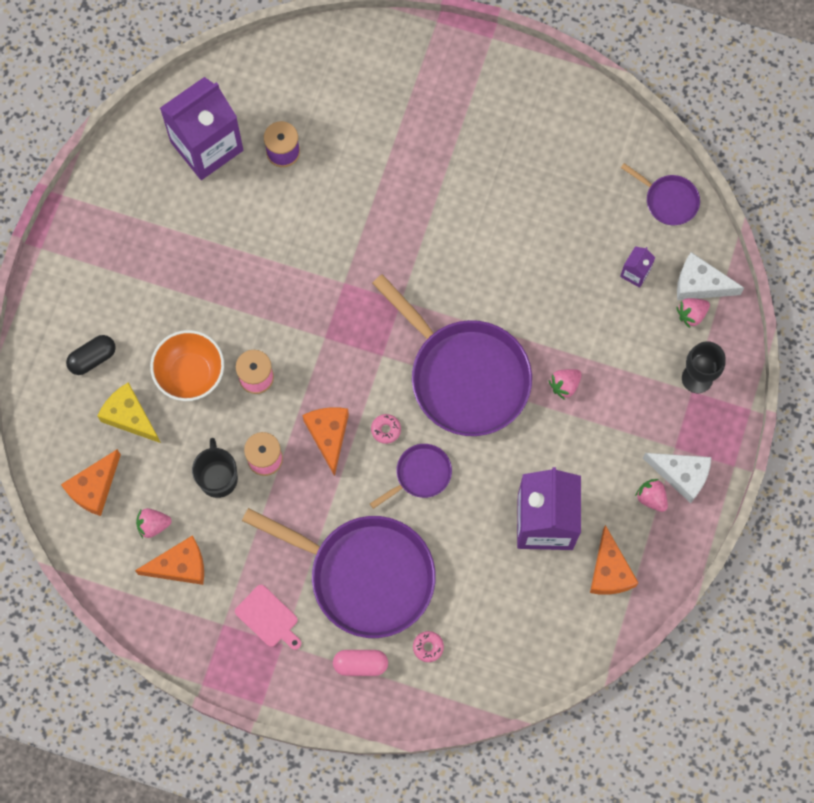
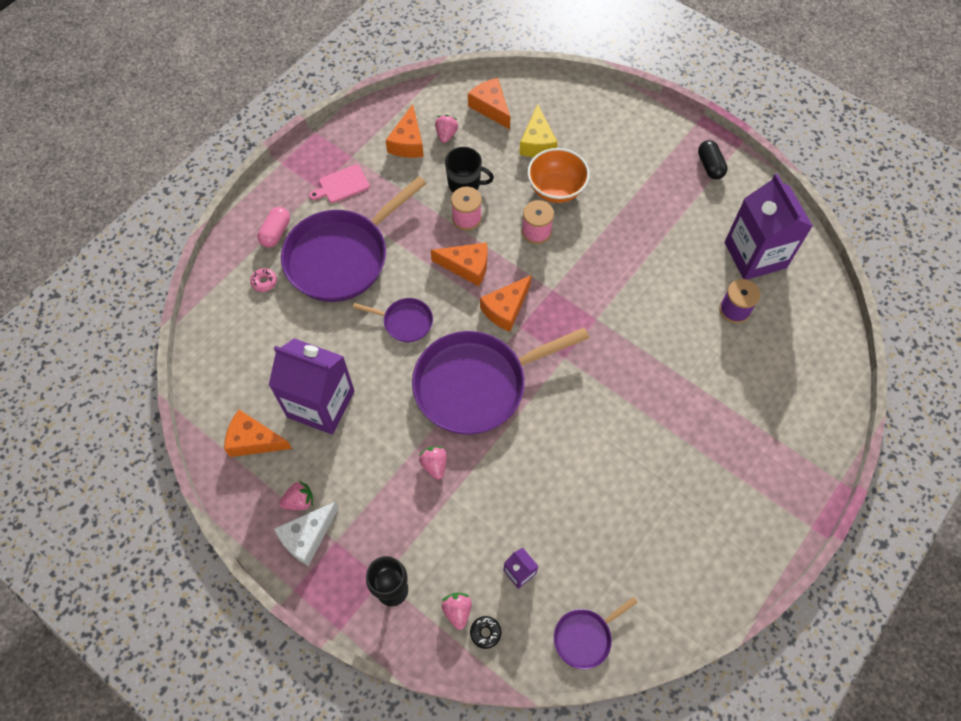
camera: 110 degrees right, 10 degrees down
black capsule [66,335,116,375] -> black capsule moved to [698,140,728,180]
yellow cheese [98,382,161,443] -> yellow cheese turned 120 degrees clockwise [519,104,558,157]
purple pan [370,444,452,509] -> purple pan turned 60 degrees counterclockwise [353,298,433,343]
pink donut [371,414,401,444] -> none
white cheese [677,252,744,300] -> black donut [470,616,501,649]
none -> orange cheese [480,275,531,332]

